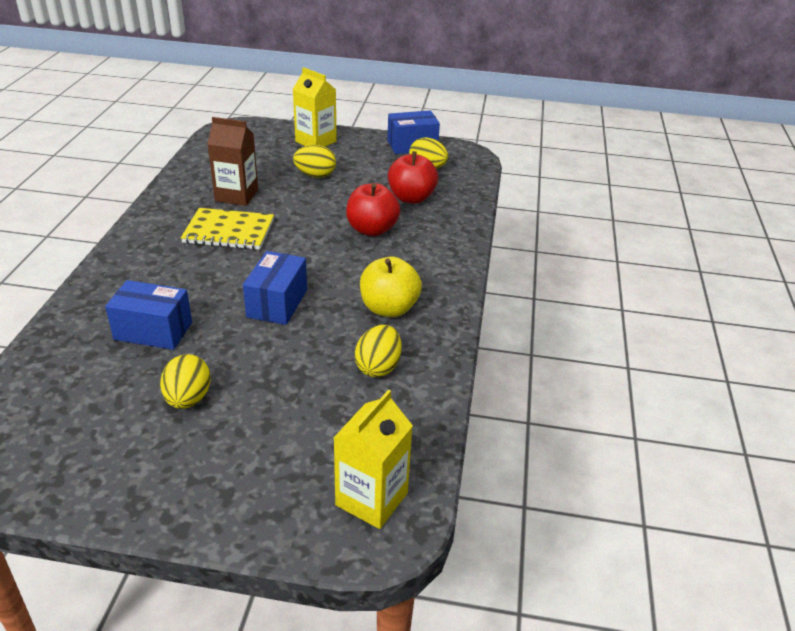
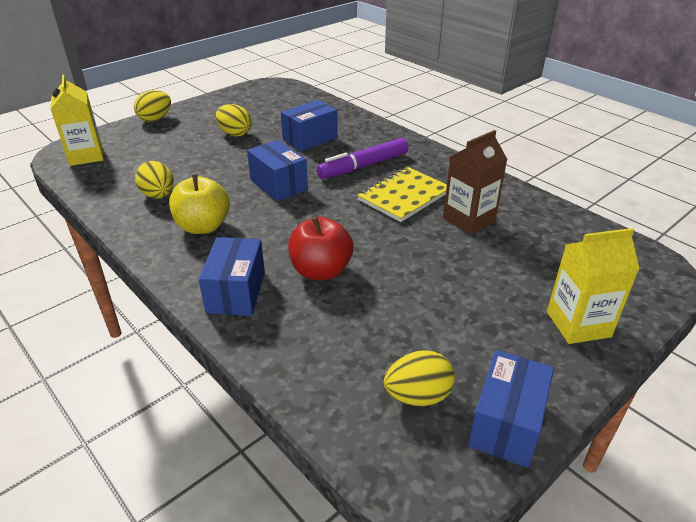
camera: 130 degrees right, 0 degrees up
yellow egg [293,145,336,178] -> yellow egg moved to [134,90,171,122]
red apple [388,151,438,204] -> none
none -> blue box [199,237,265,316]
none -> purple marker [317,138,408,179]

